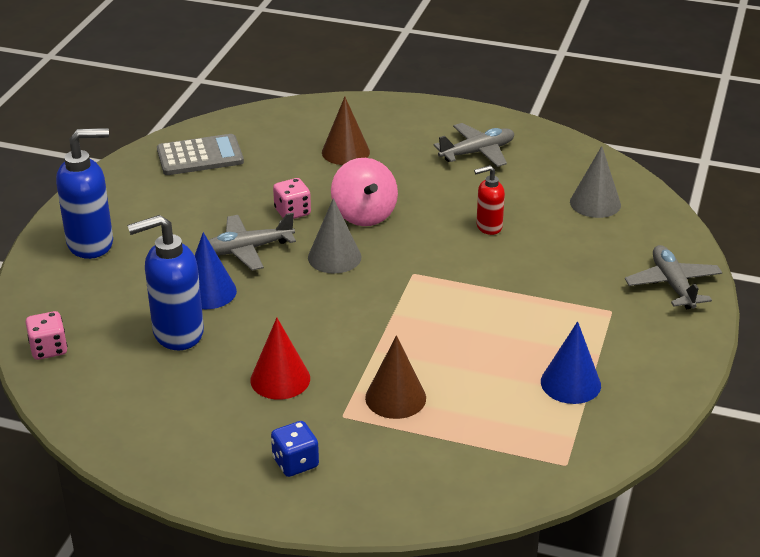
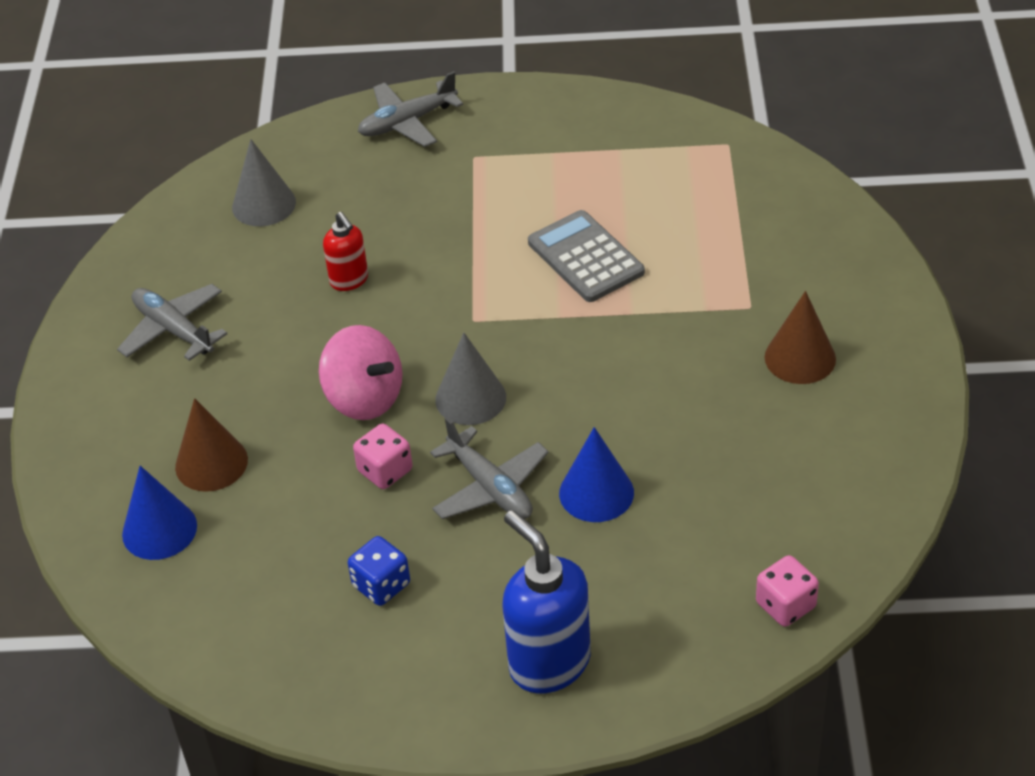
camera: 105 degrees left, 10 degrees up
blue soap dispenser [127,215,204,350] -> none
grey calculator [157,134,244,175] -> grey calculator moved to [528,210,645,302]
red cone [250,318,310,400] -> none
blue dice [271,421,319,477] -> blue dice moved to [348,536,410,606]
pink spinning top [331,158,398,226] -> pink spinning top turned 75 degrees clockwise [319,325,403,420]
brown cone [365,336,426,419] -> brown cone moved to [764,291,836,384]
blue cone [541,321,601,404] -> blue cone moved to [122,466,197,560]

